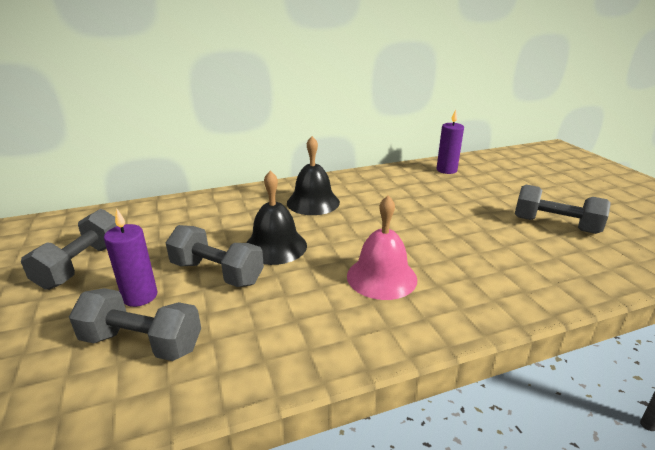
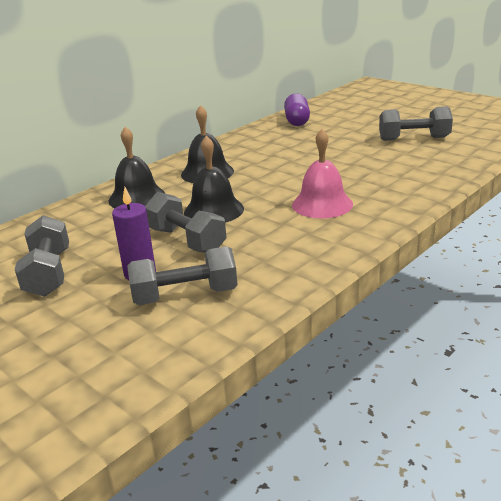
camera: 25 degrees left, 0 degrees up
grey dumbbell [166,225,264,287] -> grey dumbbell turned 45 degrees clockwise [145,192,227,253]
purple candle [436,109,464,174] -> purple capsule [284,93,310,126]
none -> black bell [108,127,165,208]

